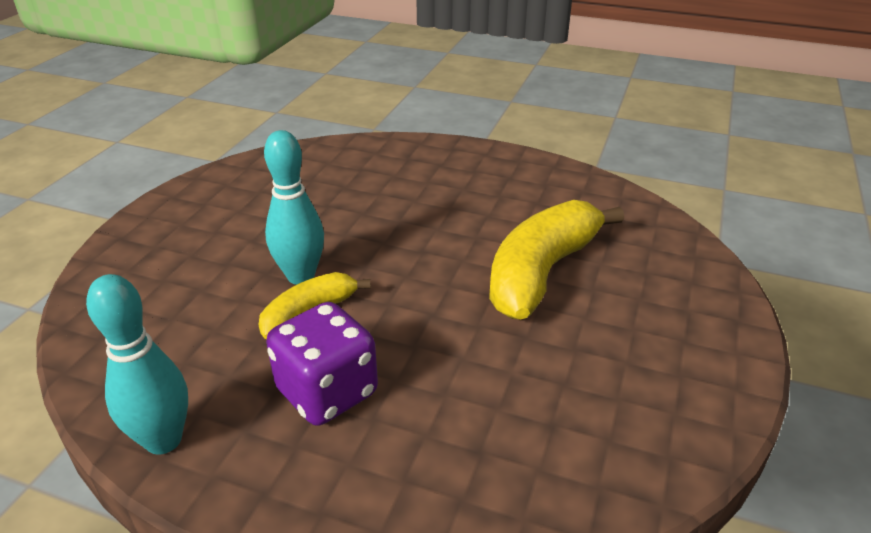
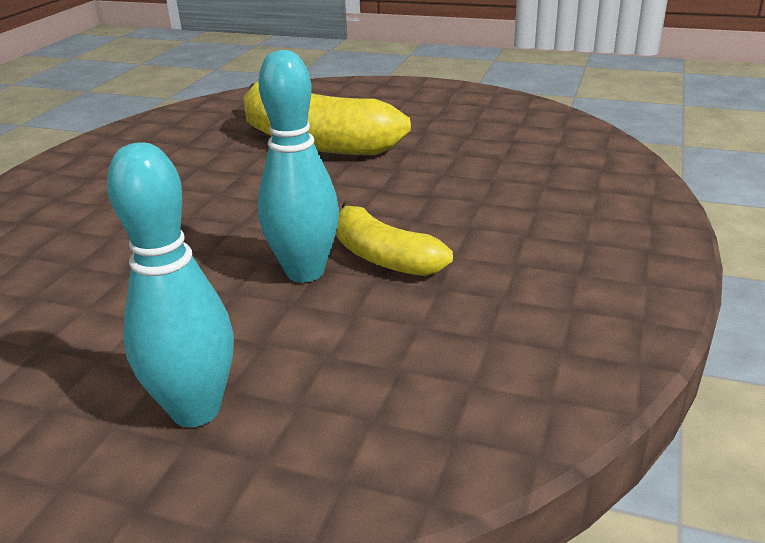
camera: 90 degrees left, 5 degrees down
turquoise bowling pin [86,274,188,455] -> turquoise bowling pin moved to [107,142,234,427]
purple dice [266,302,378,426] -> none

